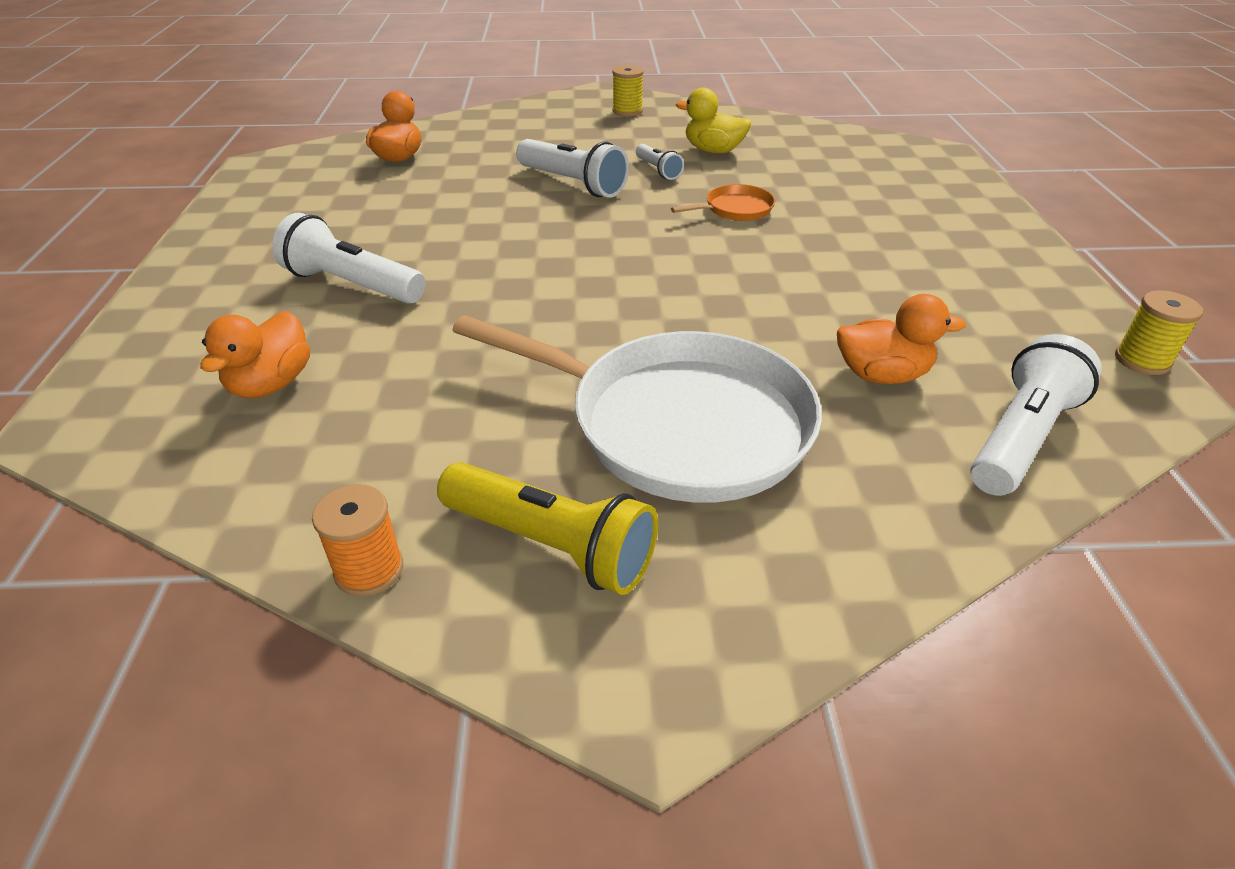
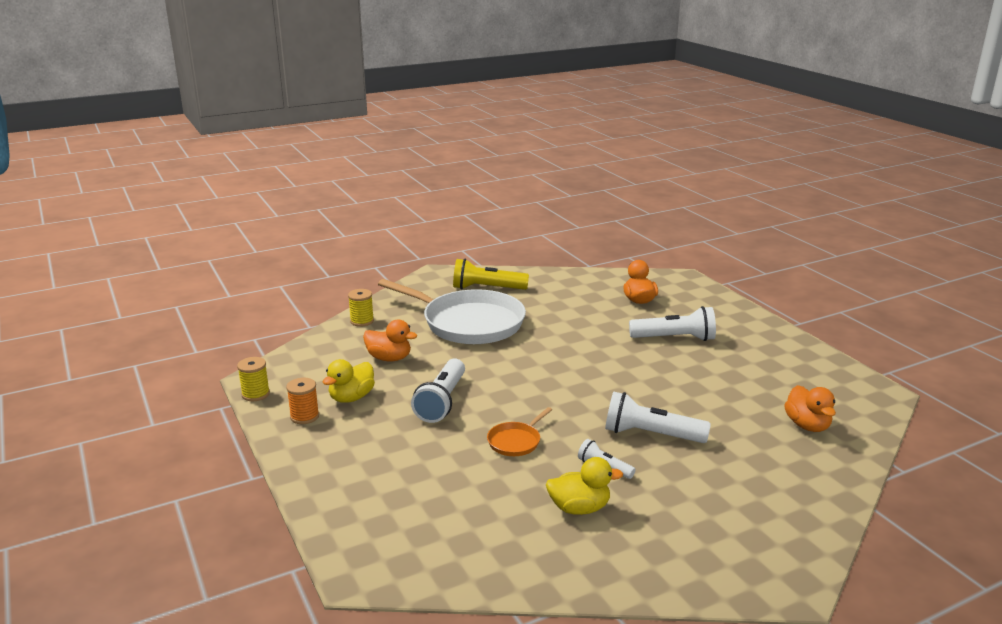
camera: 155 degrees right, 15 degrees down
orange spool [312,484,403,596] -> orange spool moved to [286,378,319,424]
white pan [452,315,822,503] -> white pan turned 150 degrees counterclockwise [378,279,526,344]
yellow spool [612,65,644,117] -> yellow spool moved to [348,289,374,327]
orange duck [837,294,966,384] -> orange duck turned 135 degrees counterclockwise [363,320,417,361]
white flashlight [970,334,1101,496] -> white flashlight moved to [411,358,465,423]
none -> yellow duck [323,359,375,403]

